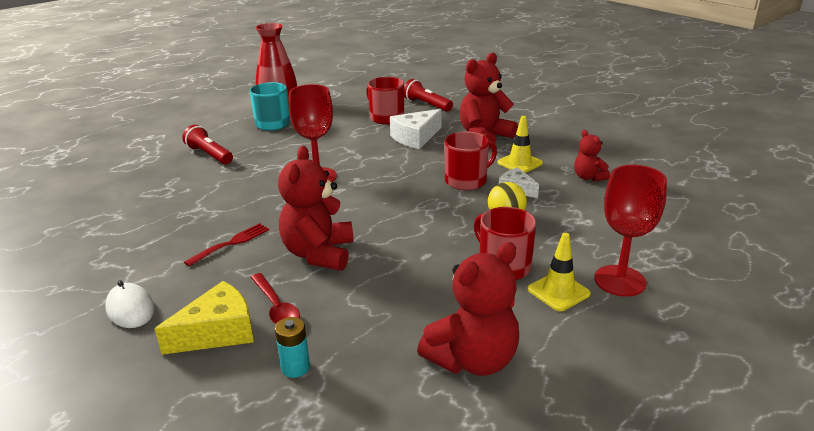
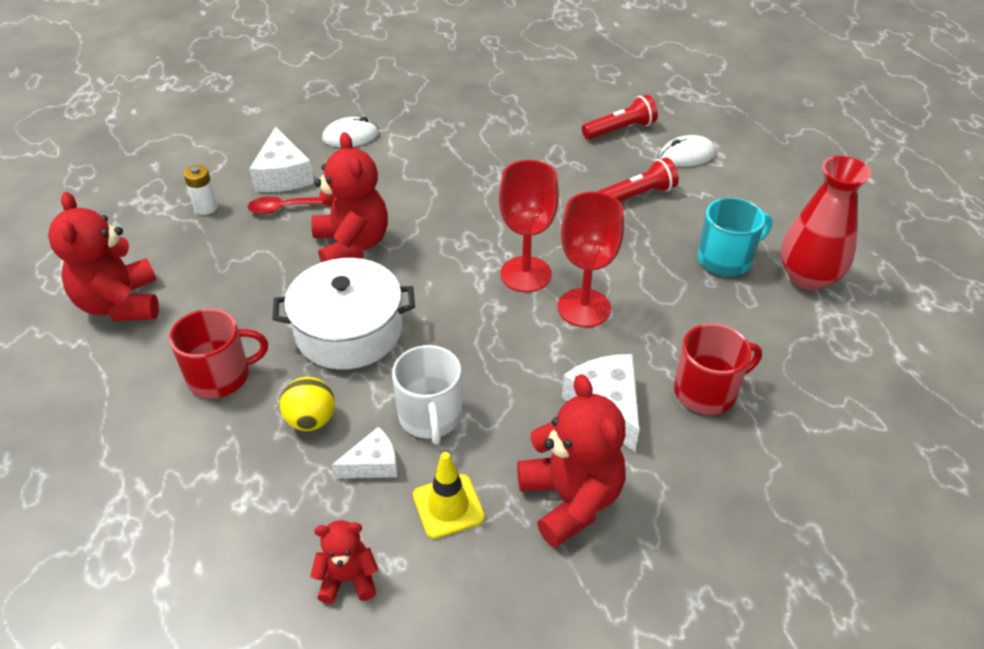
camera: 110 degrees right, 15 degrees up
yellow cheese [155,281,254,355] -> white cheese [249,127,314,192]
red fork [184,223,269,267] -> none
turquoise battery [275,317,310,378] -> white battery [184,165,218,215]
red teddy bear [278,146,354,271] -> red teddy bear turned 45 degrees clockwise [311,132,388,262]
red flashlight [404,79,453,112] -> red flashlight moved to [582,95,658,140]
red mug [445,132,497,190] -> white mug [392,345,462,444]
yellow traffic cone [528,233,591,311] -> none
red goblet [594,165,667,296] -> red goblet moved to [558,192,624,327]
none -> white pot [272,258,415,370]
none -> white mouse [659,135,716,166]

